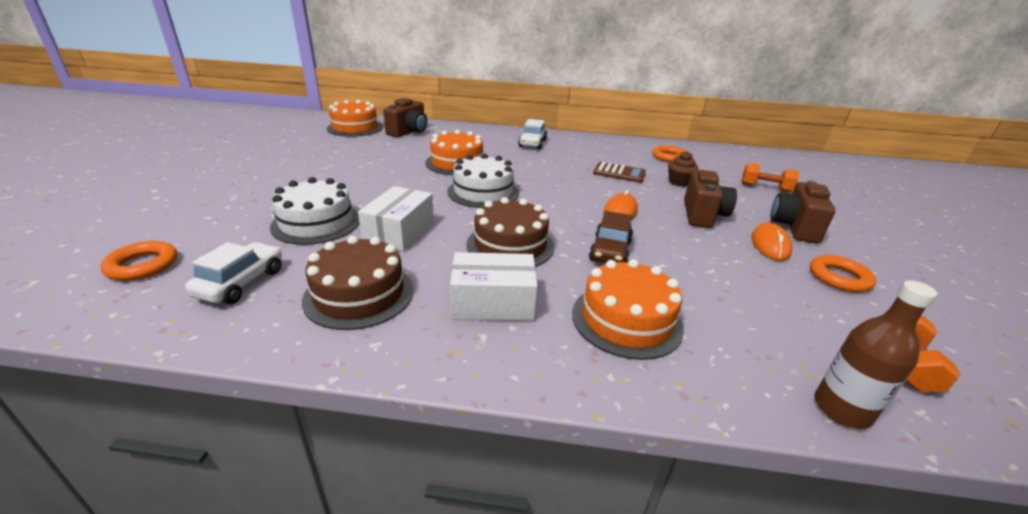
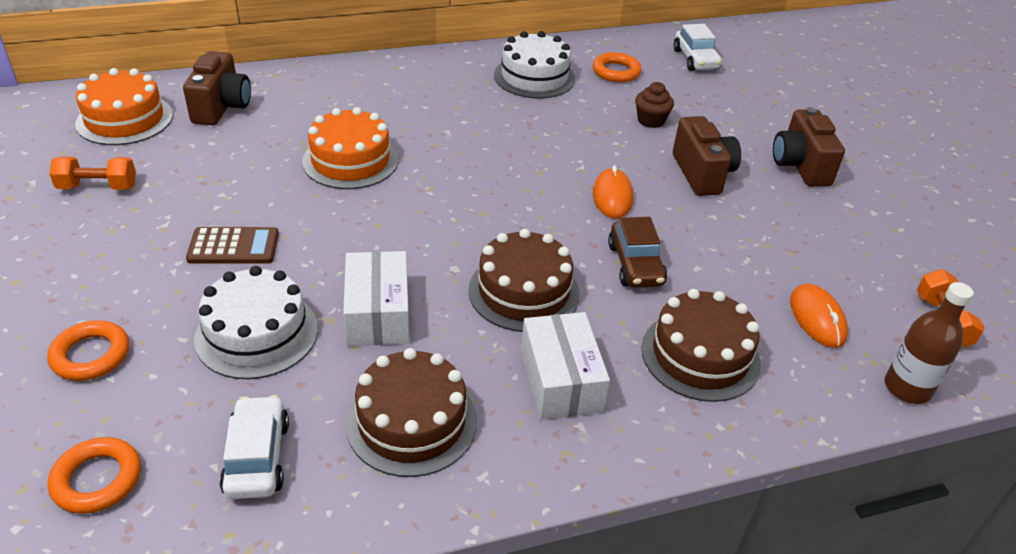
camera: 25 degrees left, 10 degrees up
white cake [447,154,519,208] -> white cake moved to [494,31,575,99]
white box [450,252,538,321] -> white box turned 75 degrees counterclockwise [521,312,610,420]
white car [518,119,547,149] -> white car moved to [674,24,722,71]
orange cake [572,259,684,360] -> brown cake [641,289,761,402]
brown calculator [593,162,646,183] -> brown calculator moved to [186,227,279,263]
orange dumbbell [742,163,799,192] -> orange dumbbell moved to [49,156,136,190]
orange mouse [751,223,792,261] -> orange mouse moved to [790,284,848,348]
orange ring [810,255,876,292] -> orange ring moved to [47,320,129,381]

